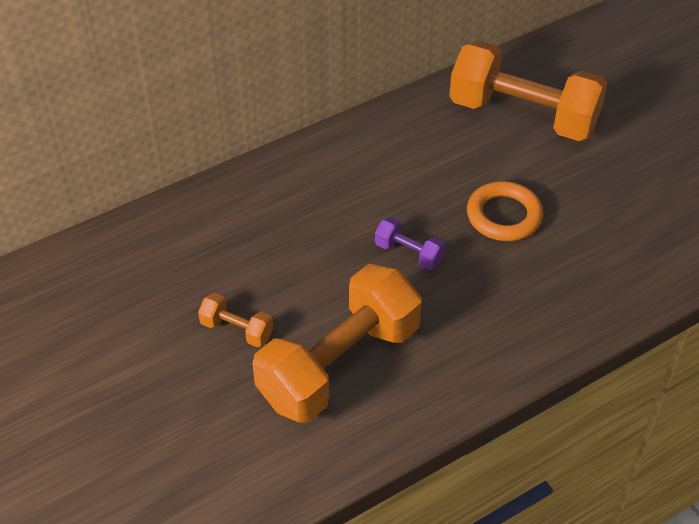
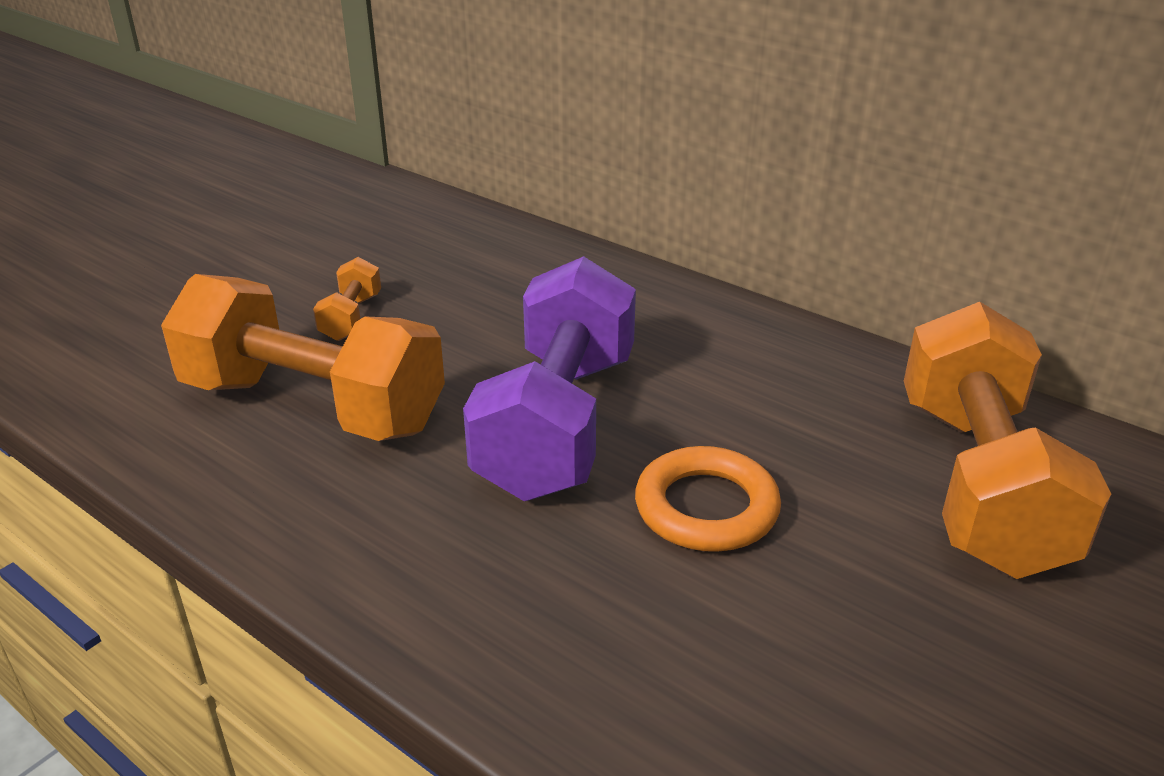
camera: 70 degrees right, 15 degrees down
purple dumbbell [375,217,445,270] -> purple dumbbell [463,256,636,501], size x2.37

